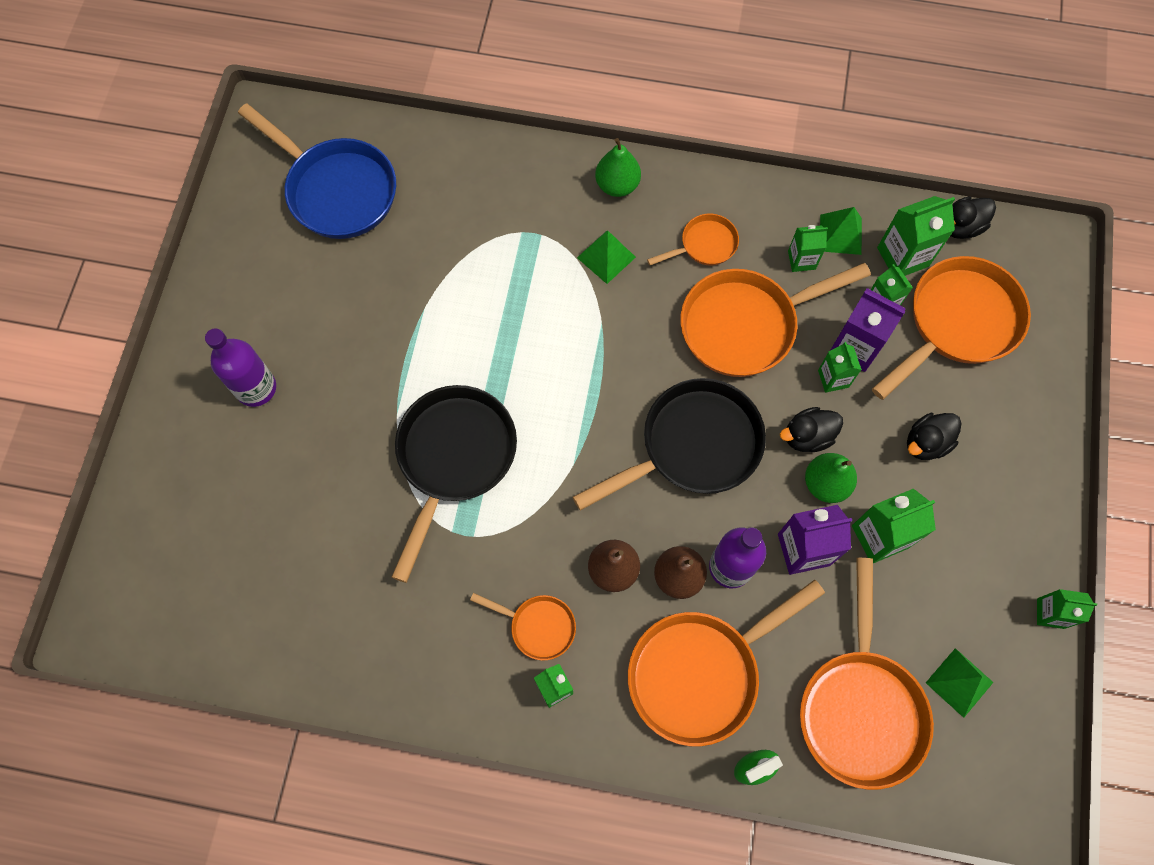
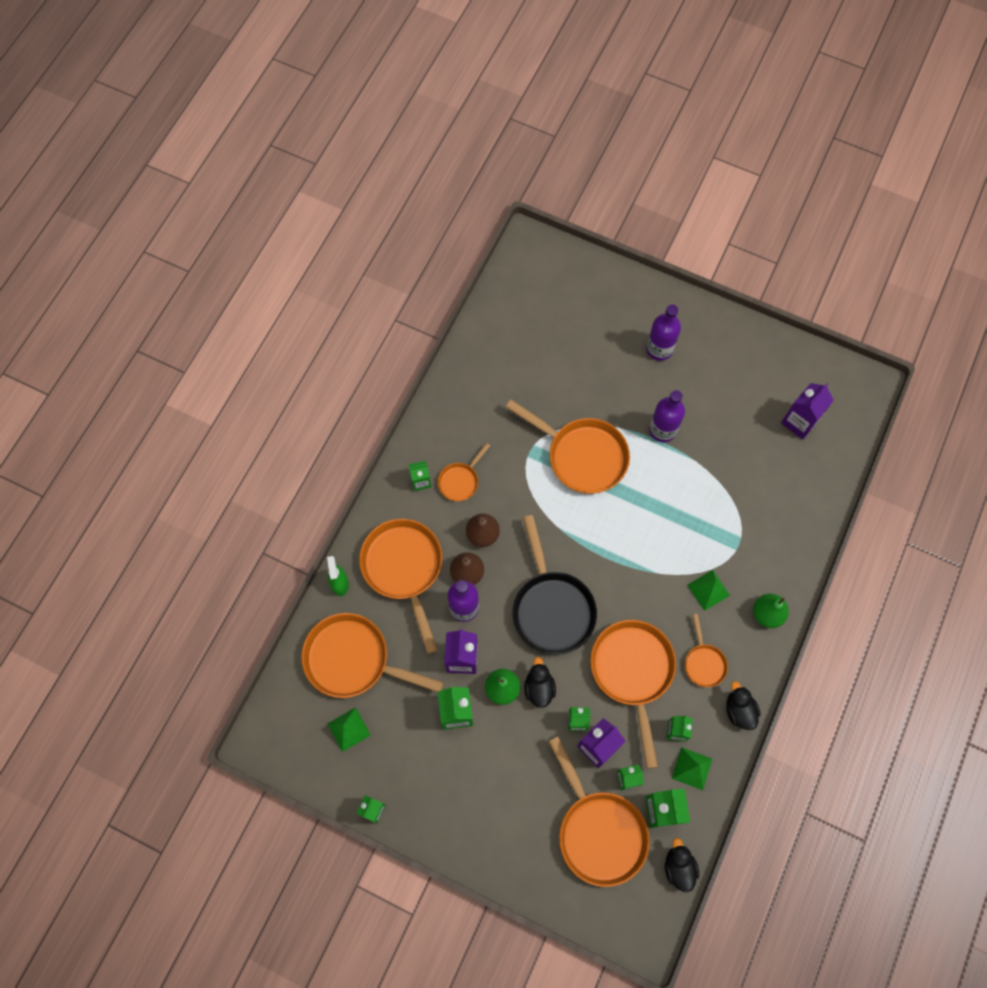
camera: 105 degrees right, 0 degrees up
blue pan [238,103,396,239] -> purple carton [781,383,834,439]
black pan [392,385,517,583] -> orange pan [506,400,630,494]
black duck [907,413,962,460] -> black duck moved to [726,681,761,730]
none -> purple bottle [649,390,685,442]

